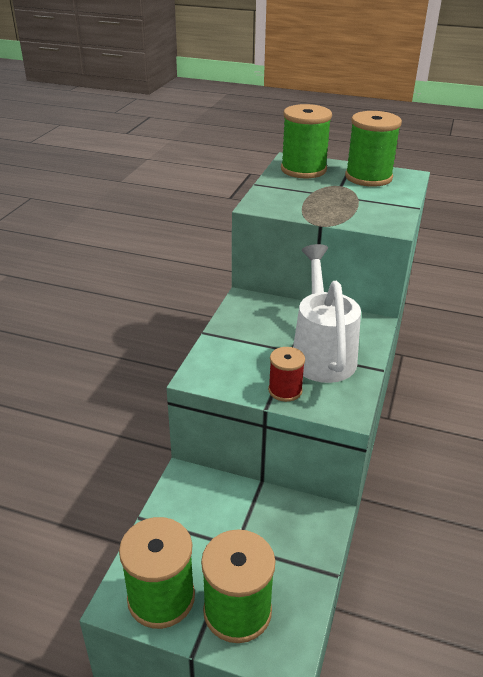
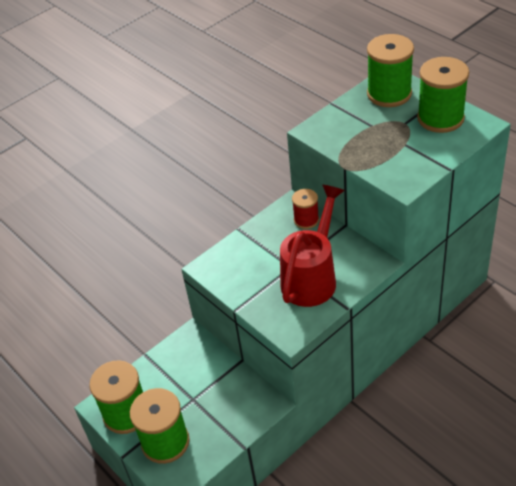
camera: 35 degrees right, 10 degrees up
red spool [268,347,305,402] -> red spool moved to [292,189,319,229]
white watering can [293,244,361,383] -> red watering can [280,185,345,307]

